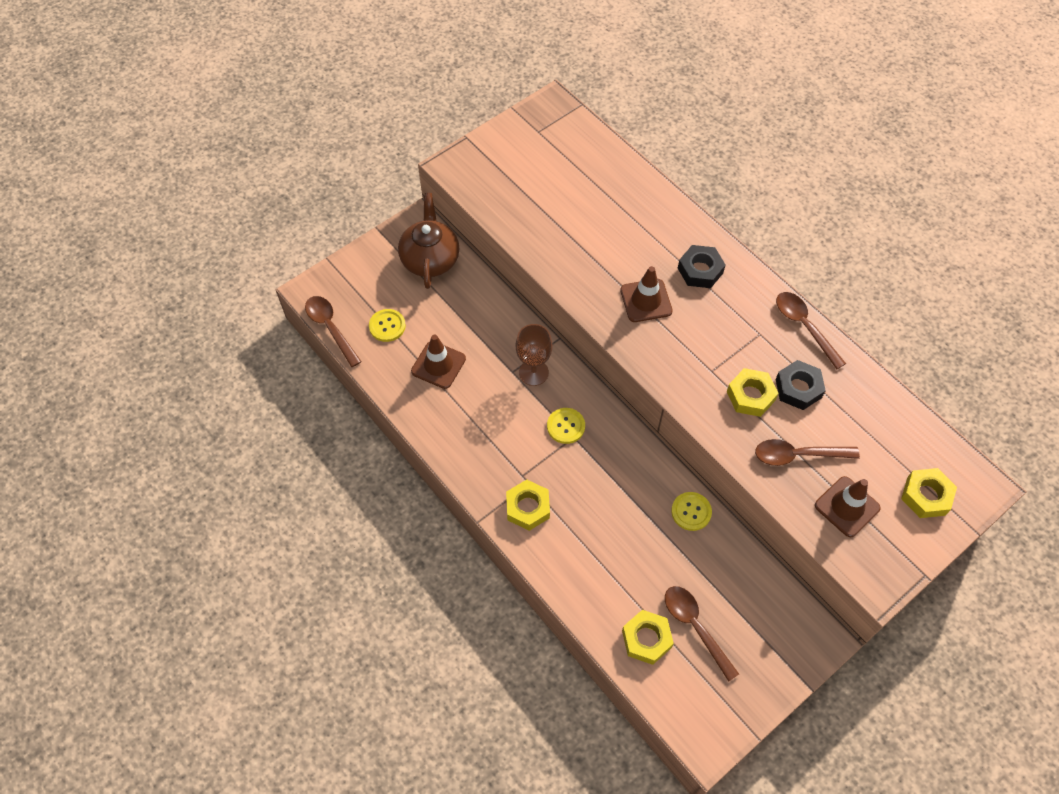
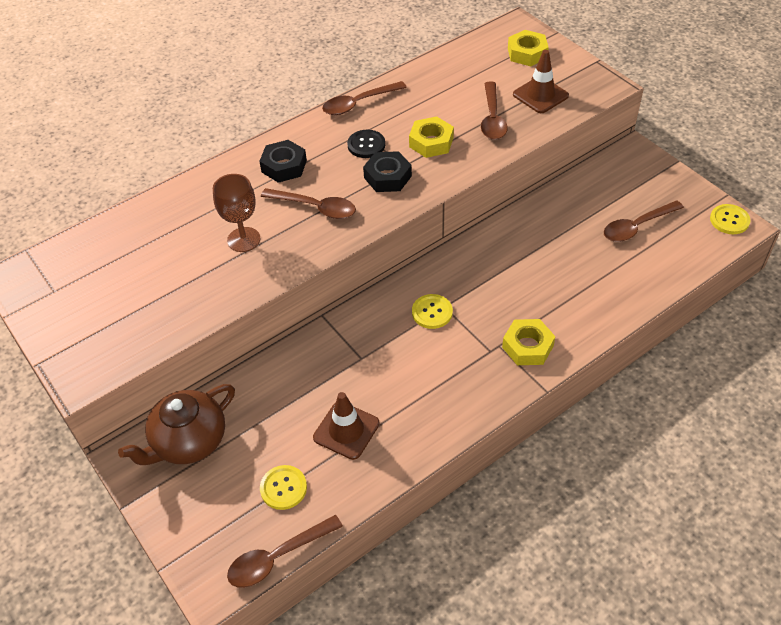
camera: 85 degrees left, 10 degrees down
brown teapot [398,193,460,289] -> brown teapot turned 45 degrees counterclockwise [118,384,235,465]
brown goblet [516,324,553,386] -> brown goblet moved to [213,174,260,252]
brown traffic cone [620,266,673,322] -> brown spoon [261,188,356,219]
yellow nut [622,610,674,665] -> none
yellow button [671,492,712,531] -> yellow button moved to [710,204,751,234]
black nut [776,360,826,410] -> black nut moved to [363,151,412,192]
none -> black button [347,130,385,158]

